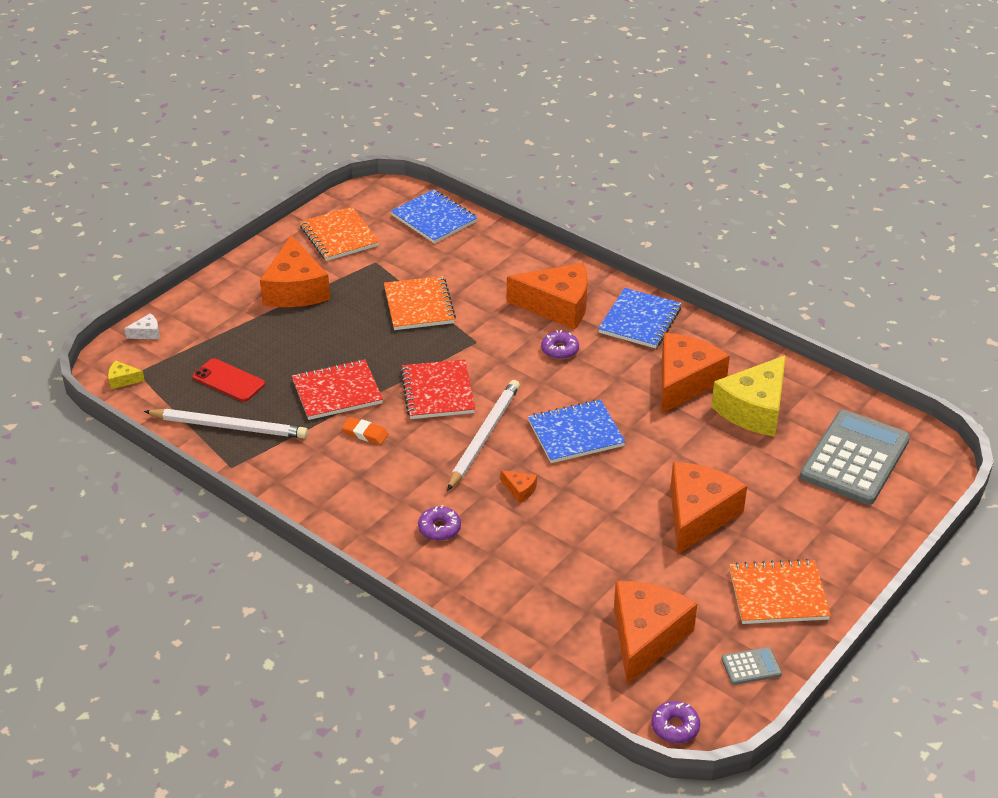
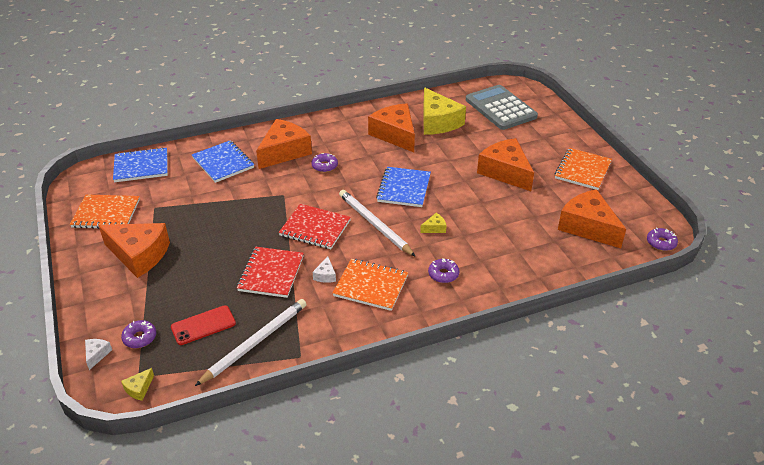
camera: 60 degrees left, 0 degrees up
orange eraser [342,417,388,445] -> white cheese [313,256,336,283]
orange notebook [384,276,456,330] -> orange notebook moved to [333,259,408,311]
orange cheese [501,470,537,503] -> yellow cheese [420,213,447,233]
blue notebook [598,288,681,348] -> blue notebook moved to [192,140,254,183]
grey calculator [721,647,782,685] -> none
none -> purple donut [121,320,156,348]

